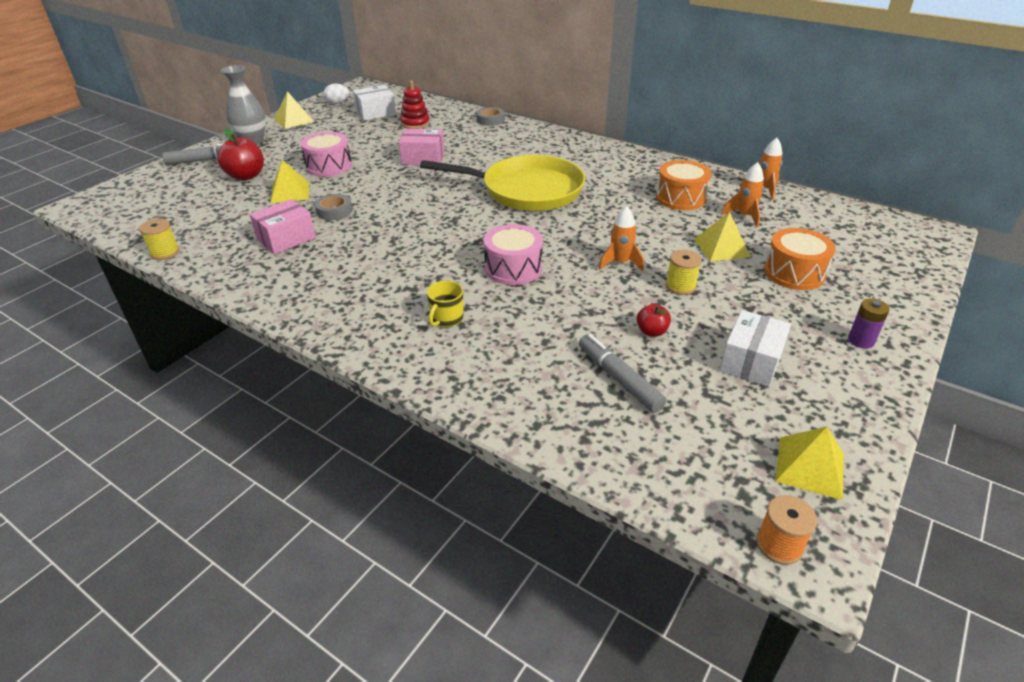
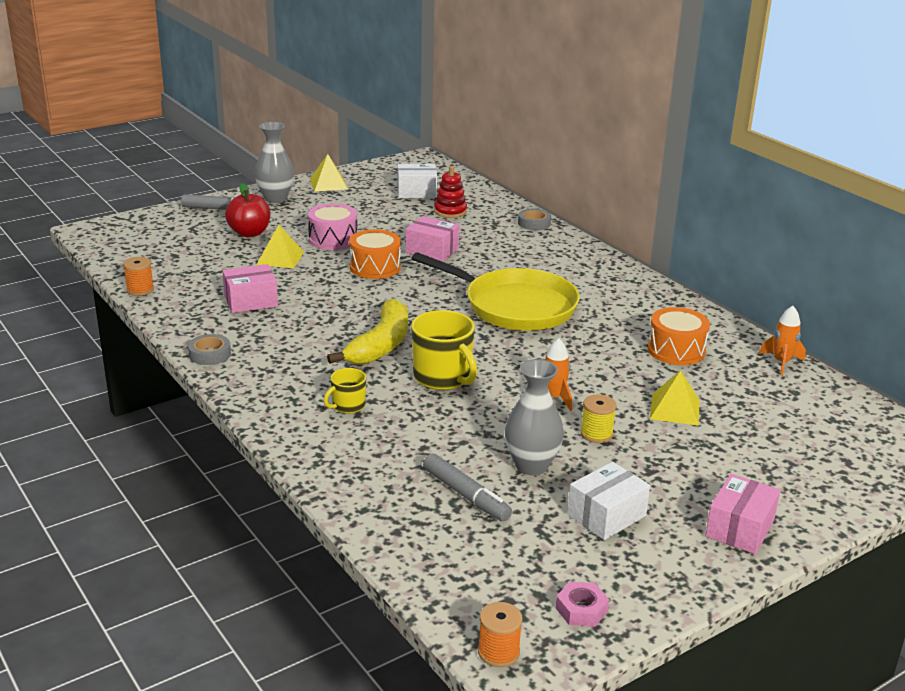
camera: 20 degrees right, 10 degrees down
yellow spool [139,219,180,260] -> orange spool [123,257,154,296]
grey tape [315,194,353,220] -> grey tape moved to [188,334,231,365]
white egg [323,84,349,104] -> none
pink drum [484,224,543,285] -> yellow mug [411,310,477,390]
grey marker [579,334,666,413] -> grey marker turned 150 degrees clockwise [423,453,512,522]
red apple [637,304,671,337] -> grey vase [505,359,564,475]
orange rocket [722,162,764,227] -> none
orange drum [764,228,836,290] -> orange drum moved to [349,229,401,279]
yellow pyramid [775,427,844,500] -> pink nut [556,581,609,627]
purple battery [848,298,889,349] -> pink box [705,474,780,554]
none -> yellow banana [327,298,408,364]

